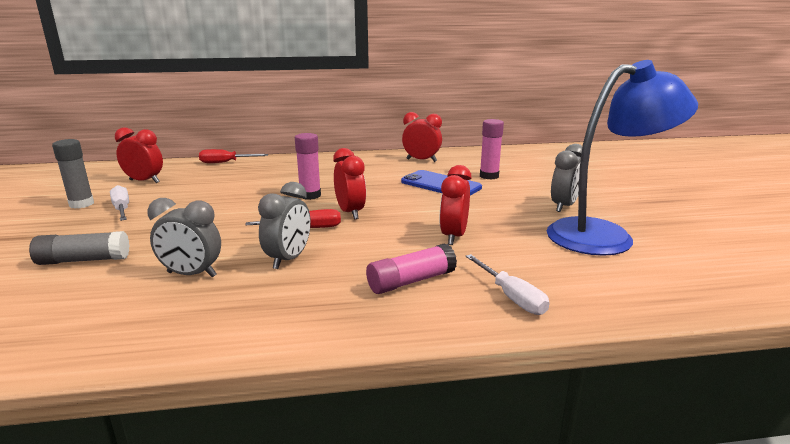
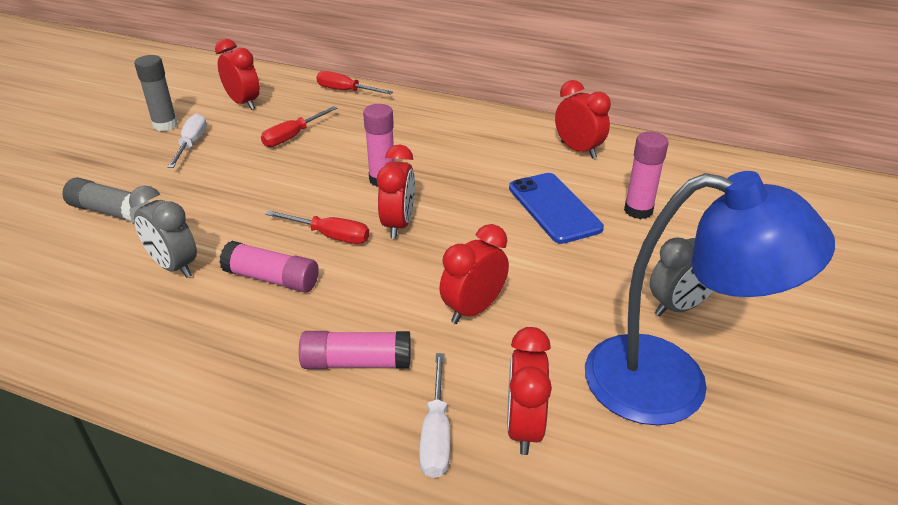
camera: 30 degrees right, 15 degrees up
grey clock [258,182,311,269] -> pink glue stick [219,241,319,293]
none -> red screwdriver [261,106,337,147]
none -> red clock [507,327,552,455]

